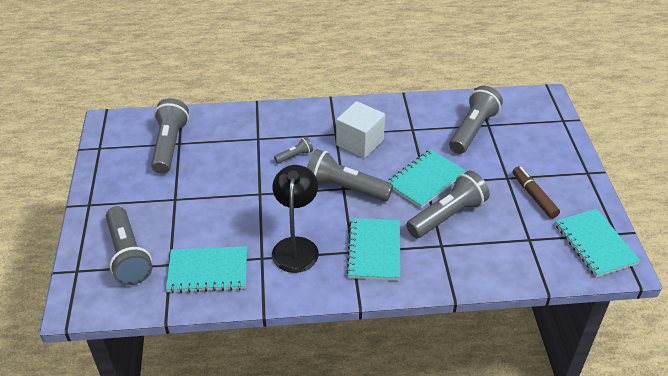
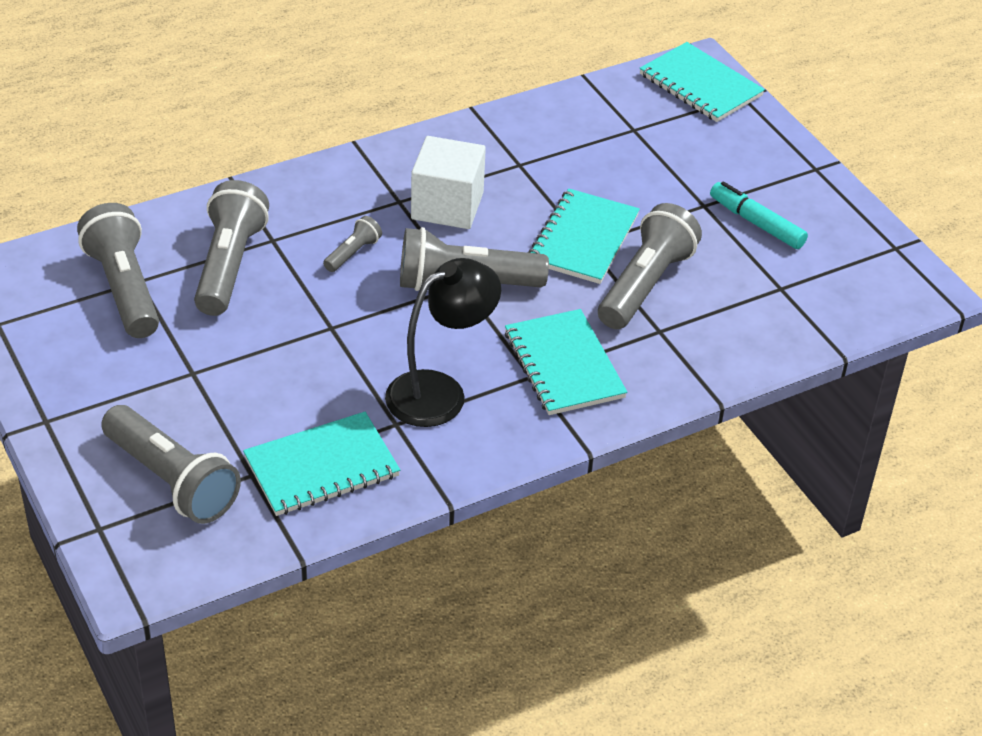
camera: 25 degrees left, 0 degrees up
black lamp [272,165,319,273] -> black lamp turned 75 degrees clockwise [385,258,501,427]
grey flashlight [449,86,503,154] -> grey flashlight moved to [194,180,269,316]
brown marker [513,166,560,219] -> turquoise marker [710,181,808,249]
turquoise notebook [555,209,641,277] -> turquoise notebook moved to [640,42,765,122]

